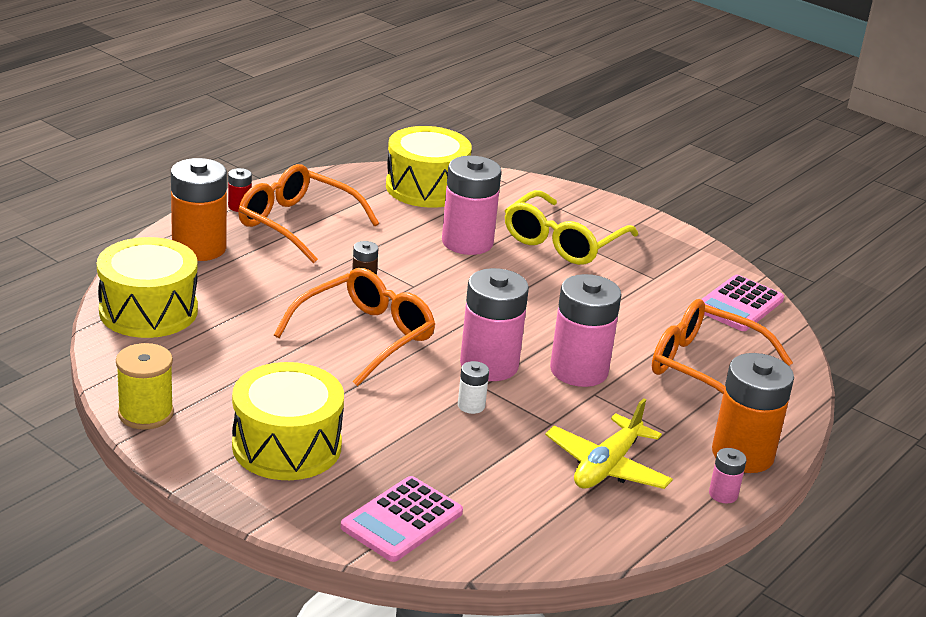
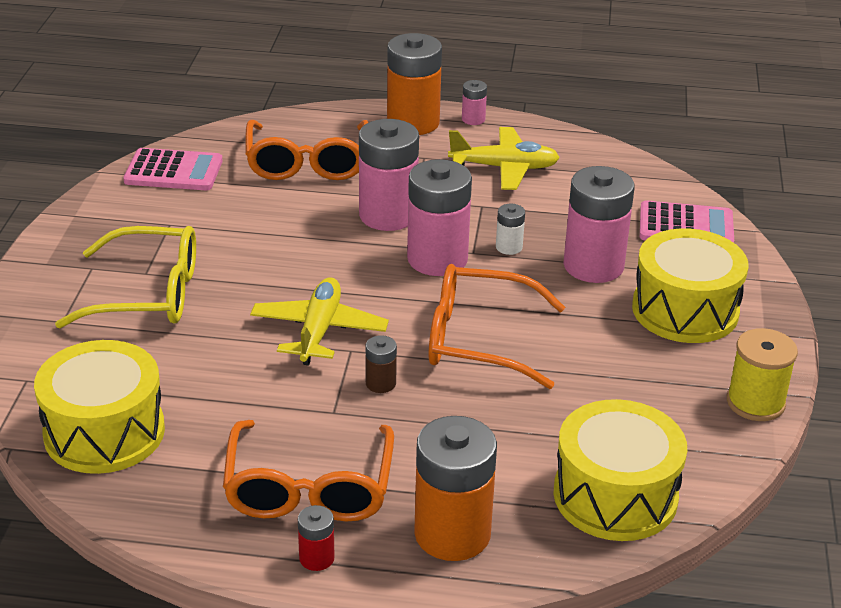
camera: 120 degrees left, 5 degrees up
pink battery [442,156,502,255] -> pink battery moved to [563,166,634,283]
none -> yellow plane [250,277,389,365]

